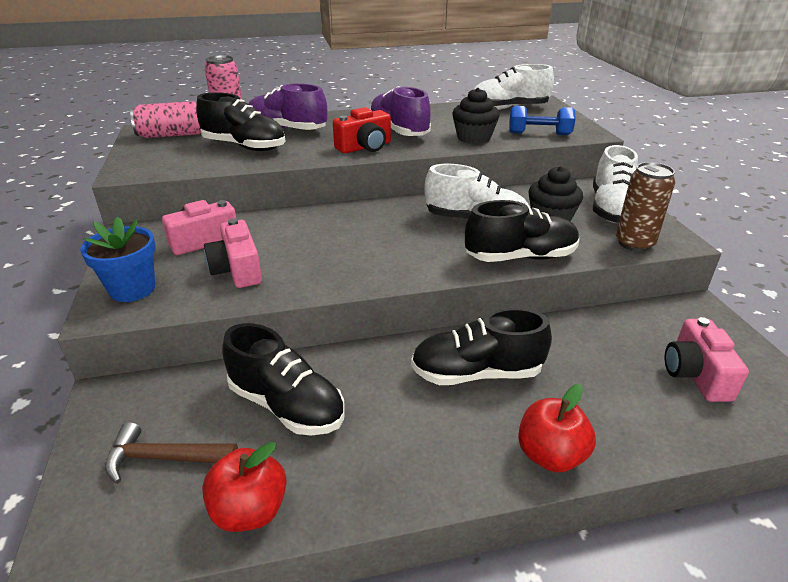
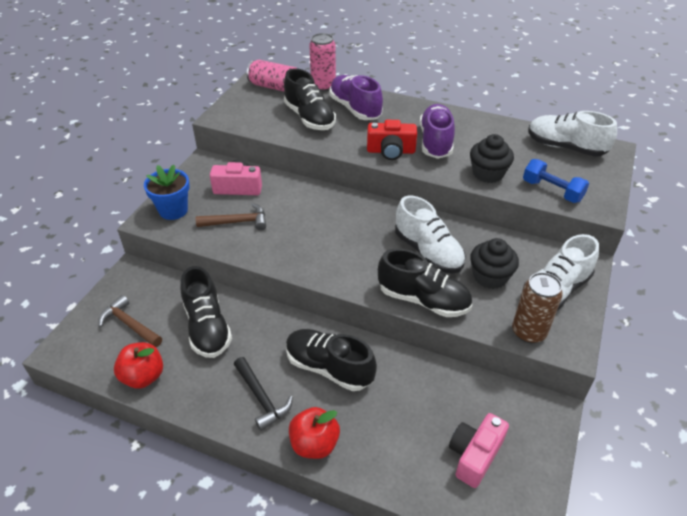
camera: 35 degrees right, 10 degrees up
pink camera [204,219,262,288] -> brown hammer [196,203,266,230]
none -> black hammer [234,357,293,431]

